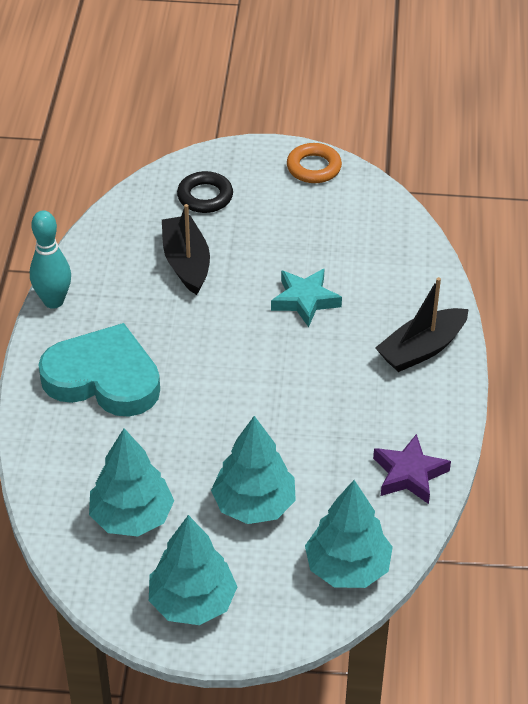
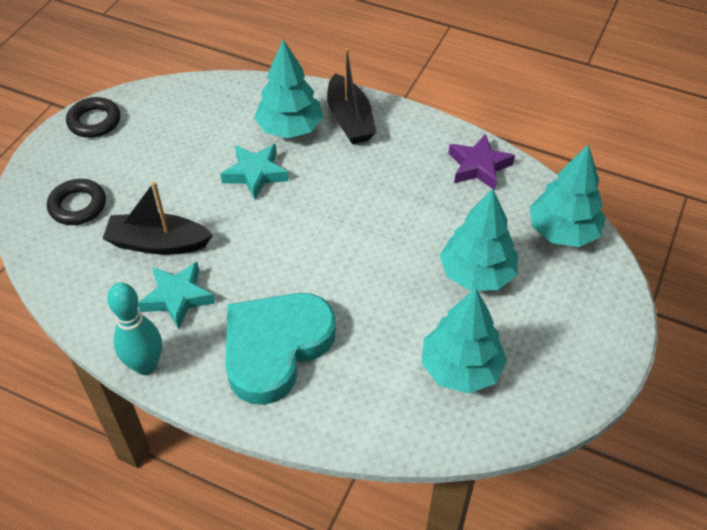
camera: 70 degrees left, 5 degrees up
turquoise tree [149,515,237,625] -> turquoise tree moved to [254,39,323,138]
orange ring [287,143,342,183] -> black ring [66,97,120,138]
none -> turquoise star [138,262,215,330]

